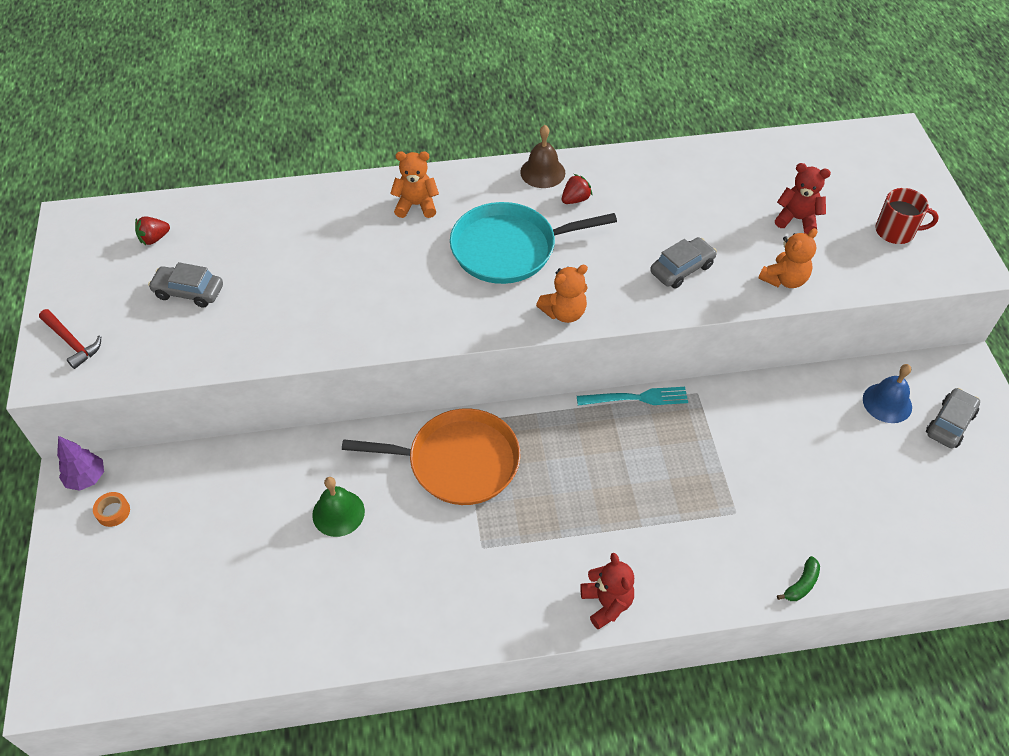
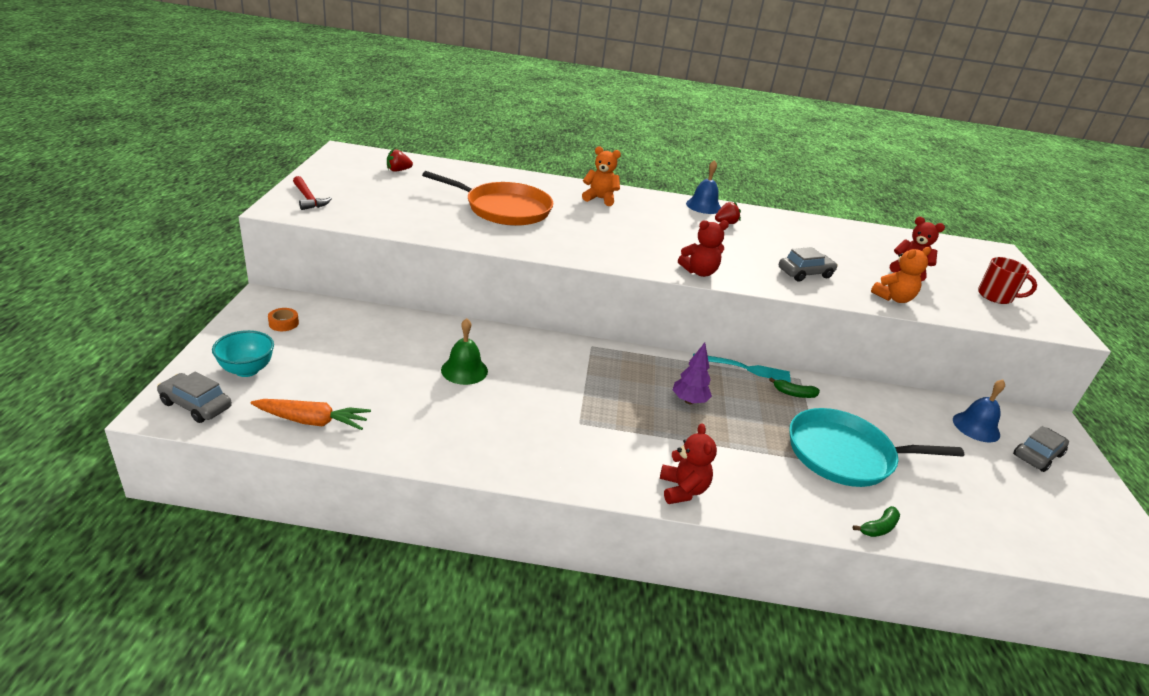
camera: 10 degrees right, 20 degrees down
purple tree [57,436,104,491] -> purple tree moved to [673,343,712,404]
grey car [148,262,223,308] -> grey car moved to [157,371,232,423]
orange pan [342,408,520,505] -> orange pan moved to [422,171,553,226]
turquoise pan [450,202,617,284] -> turquoise pan moved to [789,408,964,487]
brown bell [520,125,565,188] -> blue bell [686,160,721,214]
orange teddy bear [536,265,588,323] -> red teddy bear [678,220,729,277]
none -> turquoise bowl [212,330,274,377]
none -> orange carrot [251,399,371,430]
none -> green banana [769,377,820,398]

